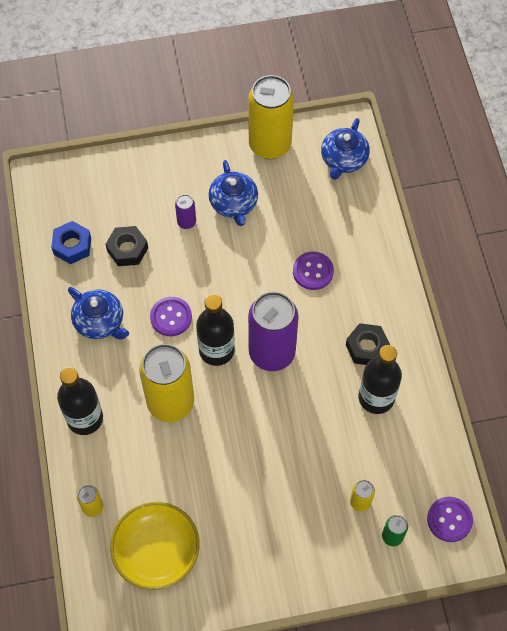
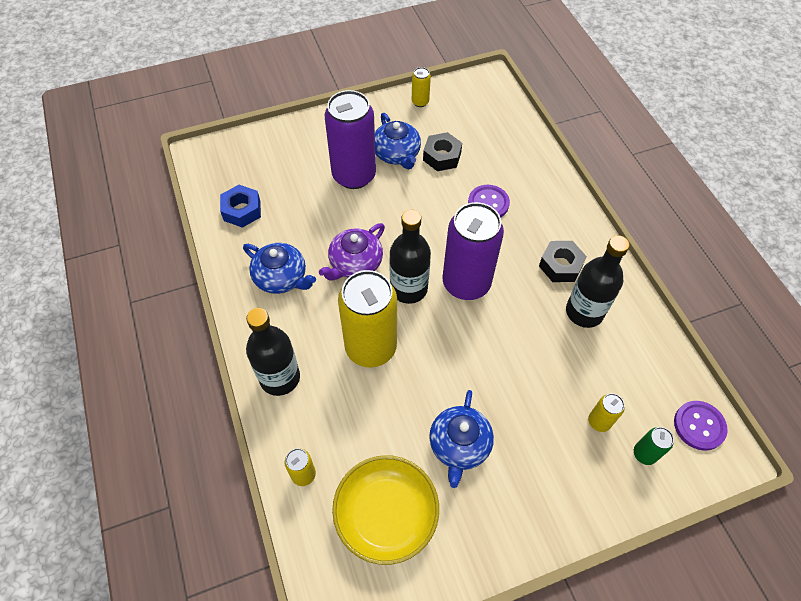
camera: 10 degrees left, 5 degrees down
black nut [105,226,148,266] -> black nut moved to [423,132,462,171]
purple button [150,297,192,336] -> purple teapot [319,223,385,281]
purple can [175,194,196,229] -> purple can [325,90,376,189], size x2.31
yellow can [248,75,294,159] -> yellow can [412,67,431,107], size x0.43
blue teapot [321,118,370,180] -> blue teapot moved to [429,390,494,488]

